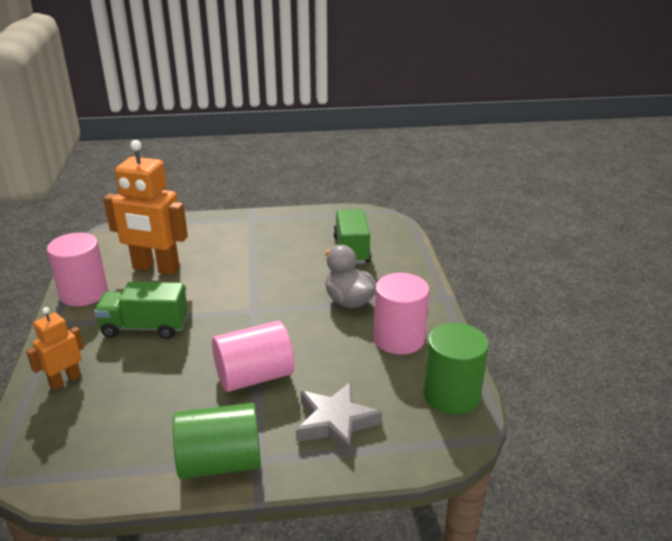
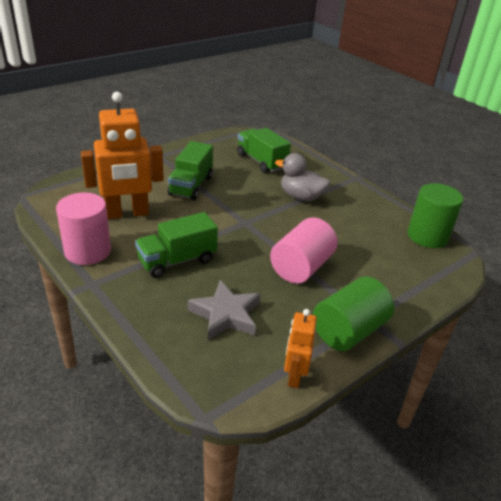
camera: 35 degrees left, 5 degrees up
orange robot [26,307,84,390] -> orange robot moved to [284,309,317,388]
grey star [296,382,382,456] -> grey star moved to [188,280,260,340]
pink cylinder [374,273,429,355] -> none
none -> green truck [168,141,213,200]

